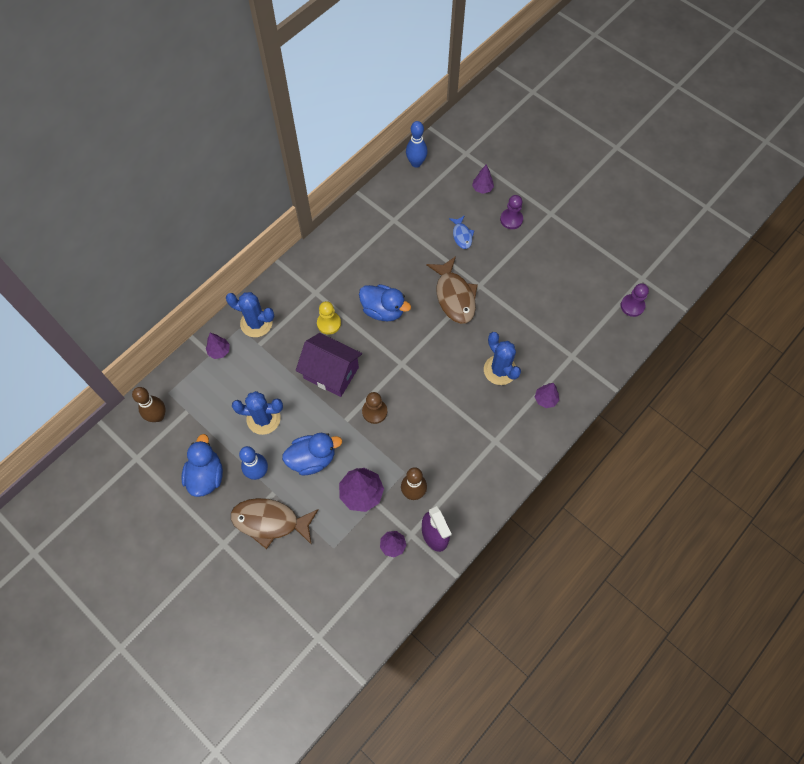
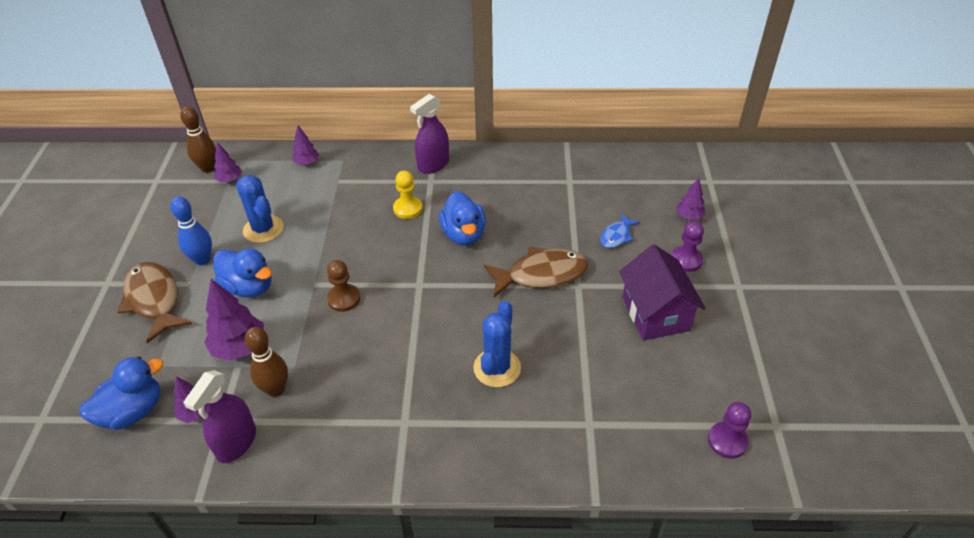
camera: 50 degrees right, 20 degrees down
blue duck [181,434,223,497] -> blue duck moved to [79,356,163,430]
blue cactus [226,292,274,337] -> none
purple house [296,333,362,397] -> purple house moved to [619,244,706,340]
blue bowling pin [406,121,428,168] -> none
brown fish [426,256,478,324] -> brown fish turned 135 degrees counterclockwise [484,246,588,297]
purple tree [535,383,559,408] -> purple tree moved to [214,142,242,182]
none -> purple spray bottle [410,94,449,174]

